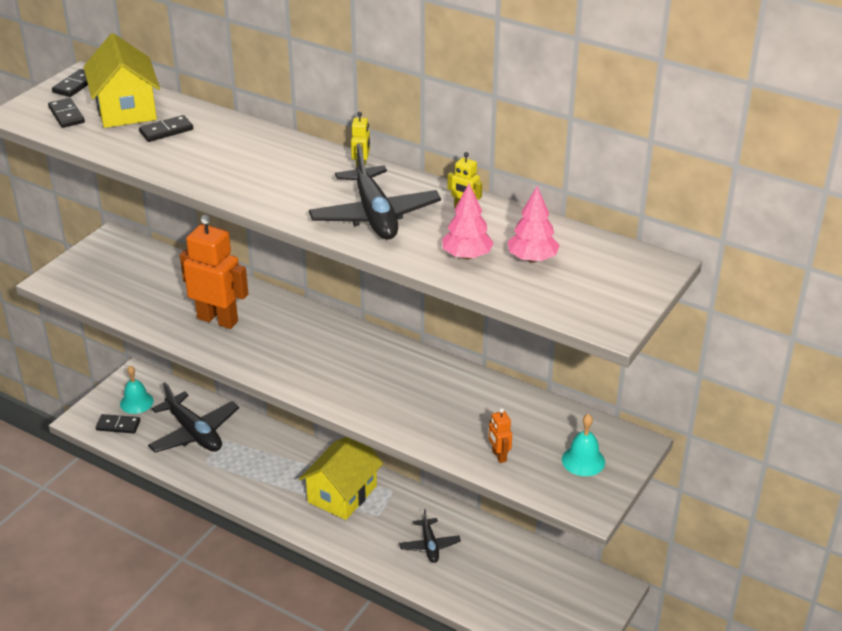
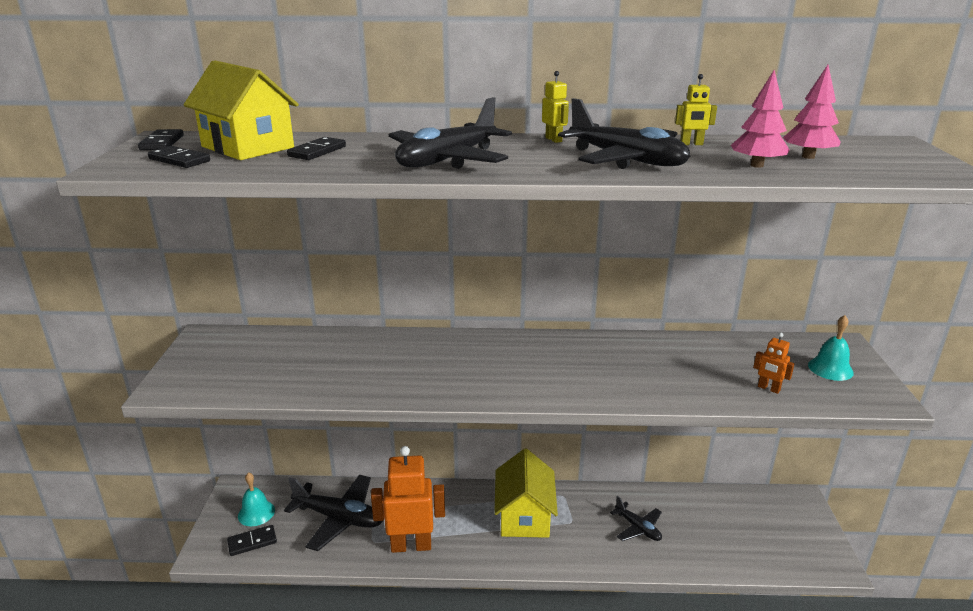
camera: 30 degrees left, 10 degrees down
orange robot [180,215,248,329] -> orange robot moved to [371,446,445,553]
none -> black plane [389,97,512,169]

